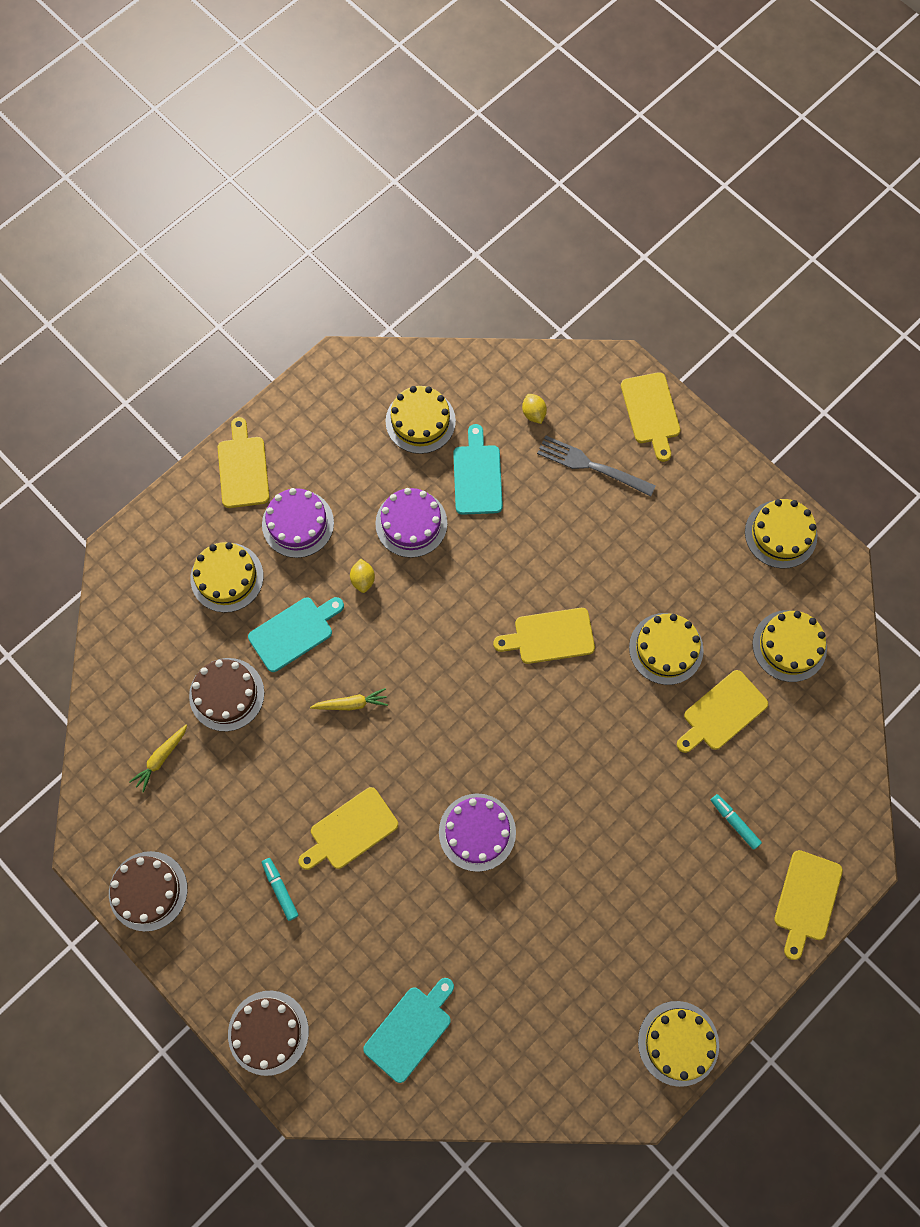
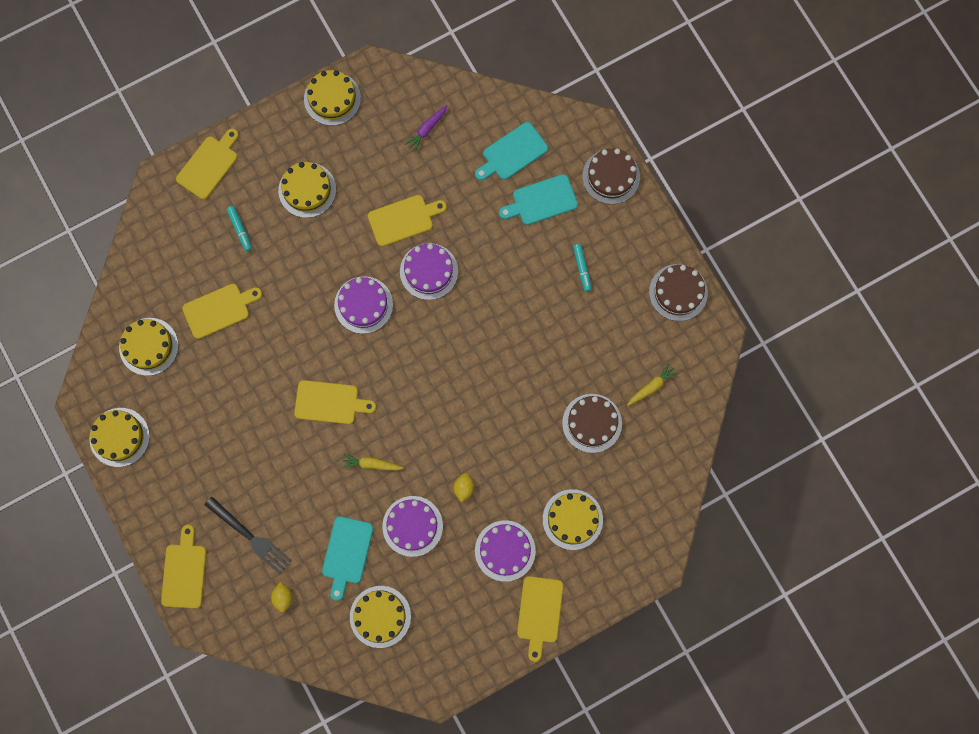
camera: 165 degrees left, 5 degrees up
turquoise cutting board [248,597,344,672] -> turquoise cutting board moved to [499,174,578,225]
yellow cutting board [298,787,398,870] -> yellow cutting board moved to [368,195,447,246]
yellow carrot [310,688,388,710] -> yellow carrot moved to [342,454,404,470]
grey fork [537,436,656,497] -> black fork [204,497,292,574]
yellow cake [629,613,704,685] -> yellow cake moved to [278,162,336,218]
none -> purple cake [334,276,393,334]
none -> purple carrot [405,105,448,152]

